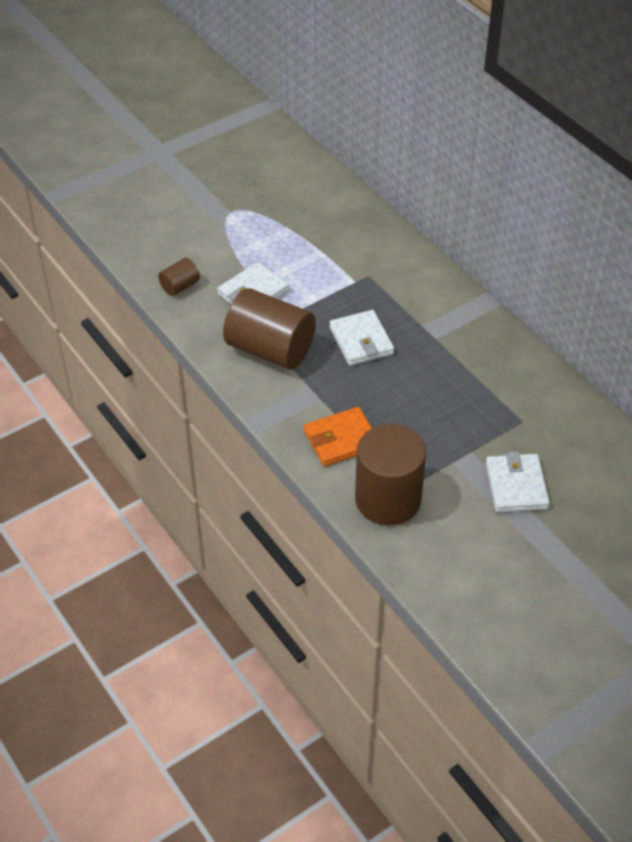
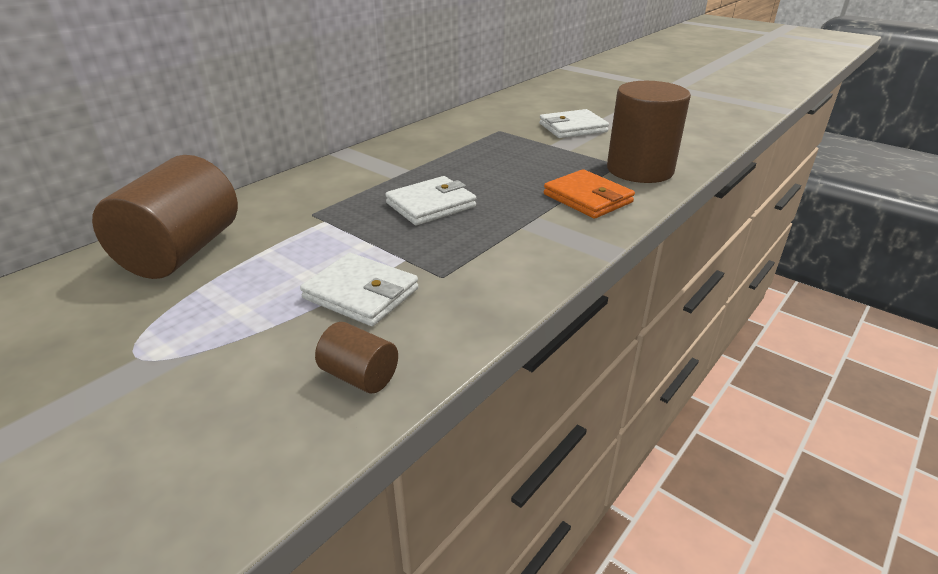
camera: 105 degrees left, 15 degrees down
brown cylinder [223,288,316,370] -> brown cylinder moved to [92,155,238,279]

